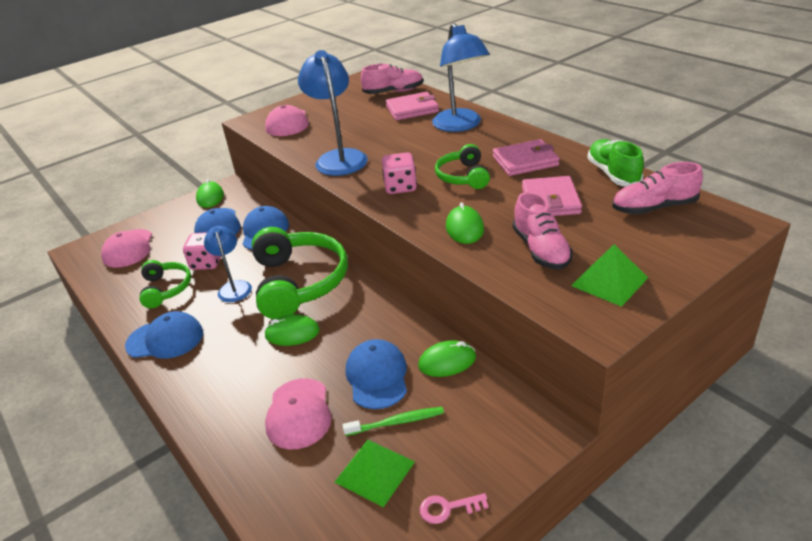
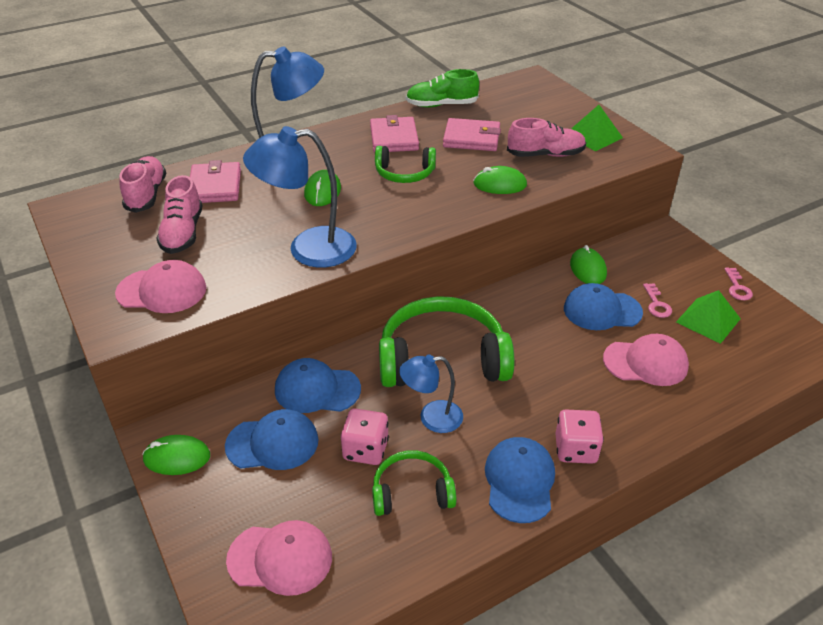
camera: 85 degrees left, 5 degrees up
green mouse [264,314,320,346] -> green mouse moved to [304,170,341,206]
green toothbrush [343,407,444,436] -> pink key [643,283,672,318]
pink dice [382,152,417,194] -> pink dice moved to [555,410,604,464]
pink shoe [612,162,703,214] -> pink shoe moved to [156,175,202,254]

